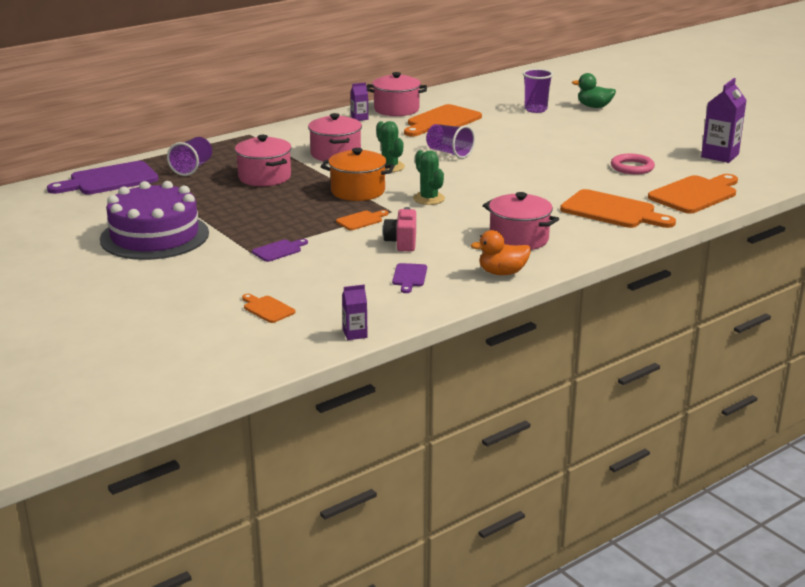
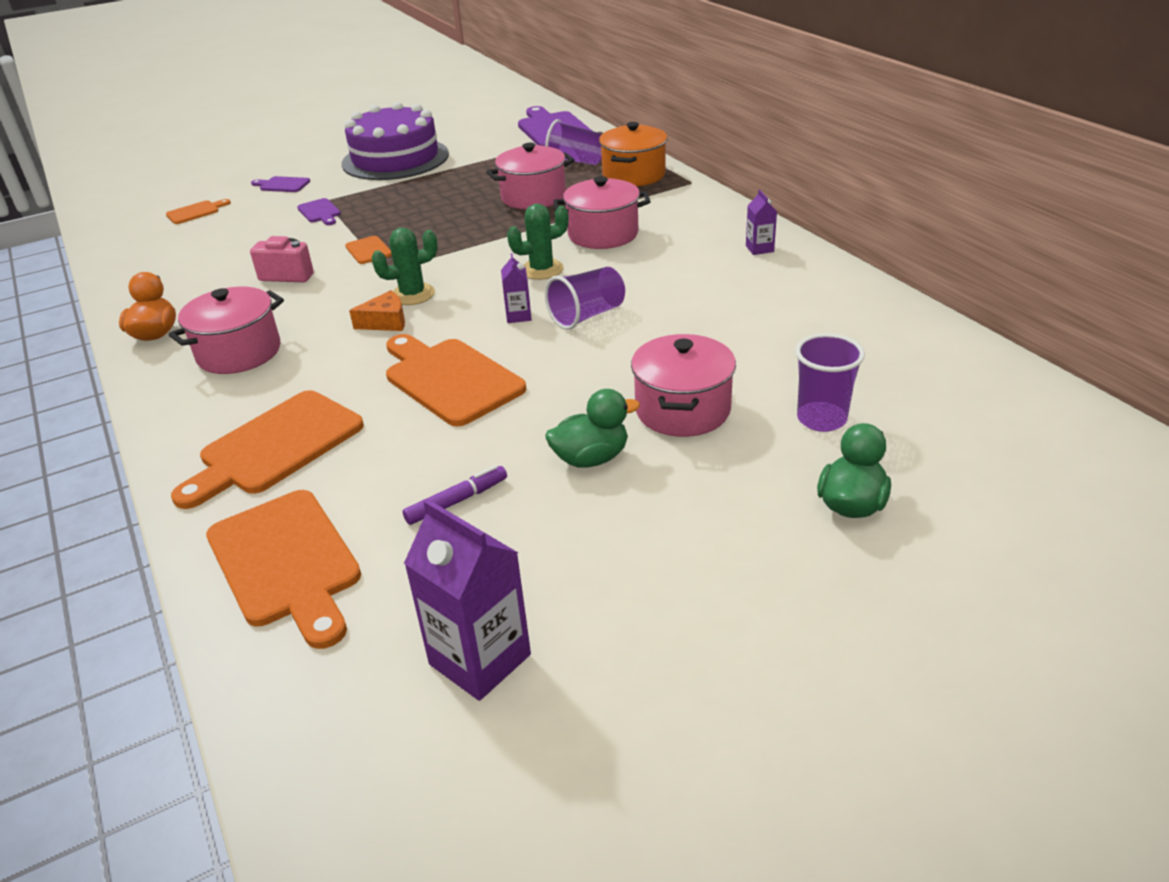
camera: 100 degrees right, 10 degrees up
orange pot [320,148,395,201] -> orange pot moved to [599,122,667,186]
purple carton [342,285,368,340] -> purple carton moved to [501,253,532,323]
pink pot [367,72,427,116] -> pink pot moved to [631,334,736,437]
purple cutting board [392,263,427,293] -> purple cutting board moved to [251,176,310,192]
orange cutting board [404,104,482,137] -> orange cutting board moved to [386,334,527,426]
pink ring [611,154,655,174] -> purple marker [403,465,507,525]
none -> orange cheese [349,290,405,331]
none -> green duck [545,389,640,468]

